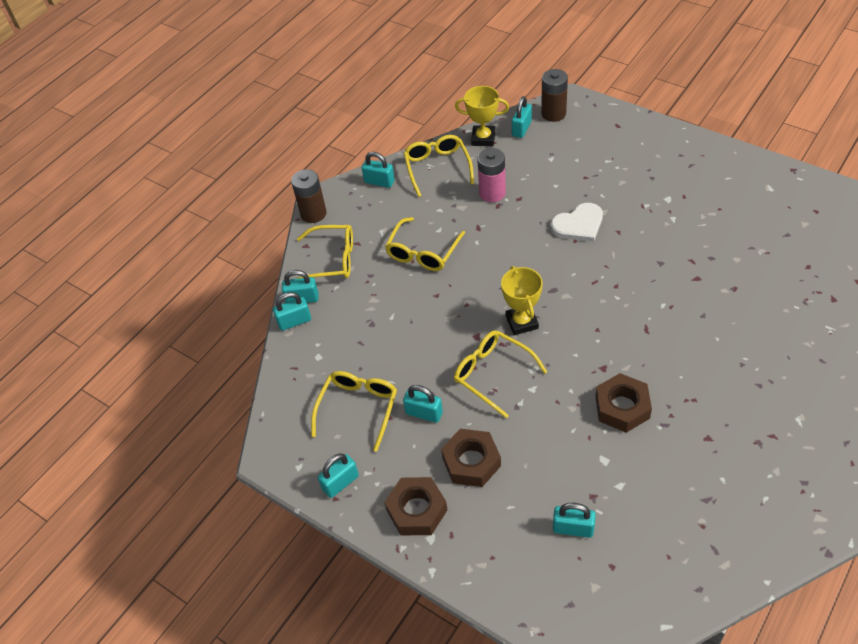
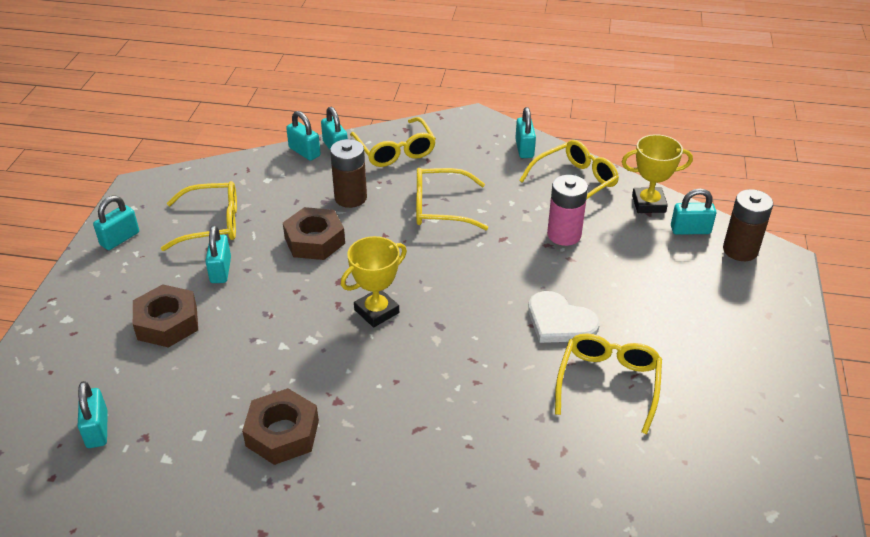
camera: 60 degrees right, 10 degrees down
brown battery [291,169,327,223] -> brown battery moved to [330,139,367,208]
turquoise padlock [318,453,359,498] -> turquoise padlock turned 75 degrees counterclockwise [93,195,139,250]
brown nut [384,477,447,535] -> brown nut moved to [283,207,345,260]
yellow glasses [454,330,547,418] -> yellow glasses moved to [555,333,662,434]
yellow trophy [455,86,509,146] -> yellow trophy turned 75 degrees counterclockwise [622,134,693,213]

